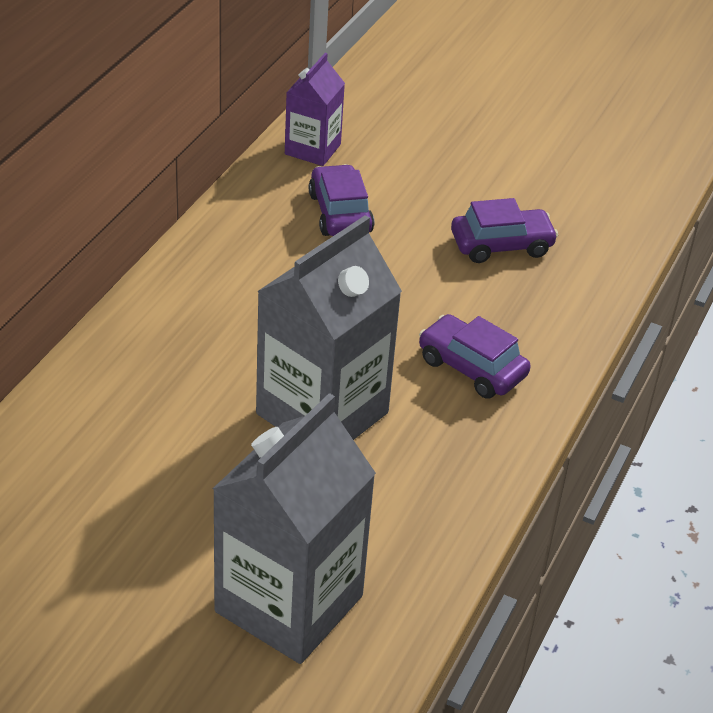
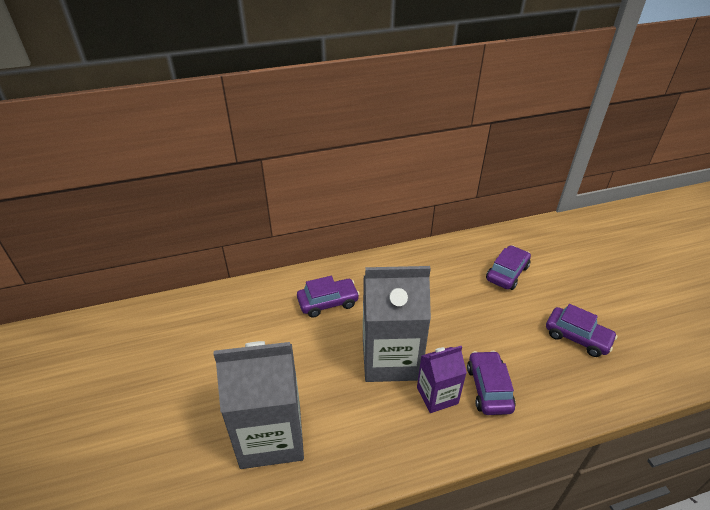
camera: 50 degrees right, 0 degrees up
purple carton [285,53,345,166] -> purple carton moved to [417,346,467,413]
none -> purple car [297,276,360,318]

